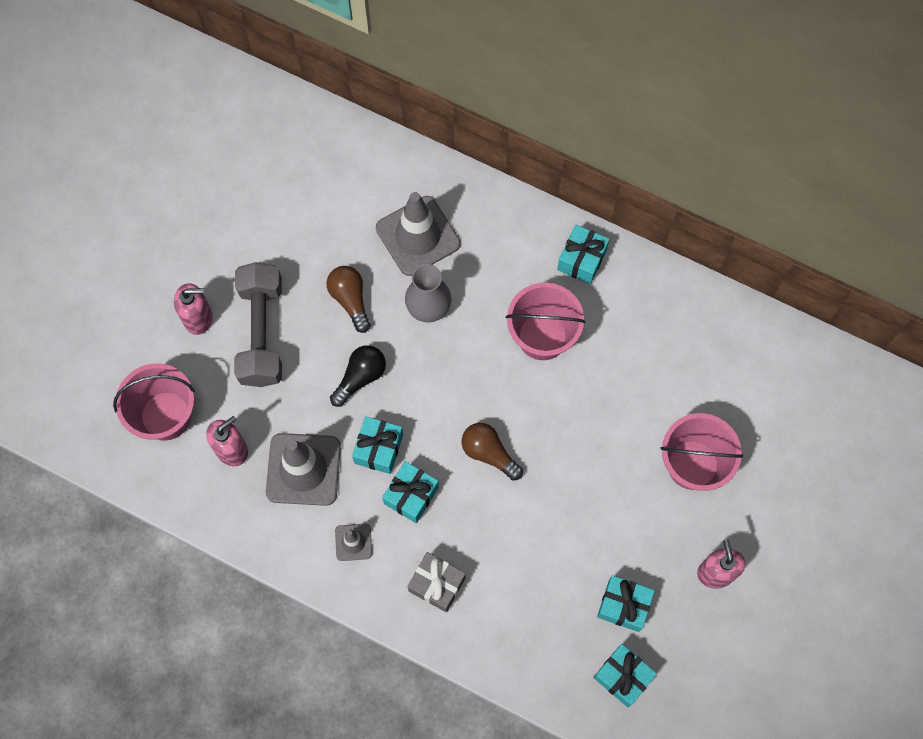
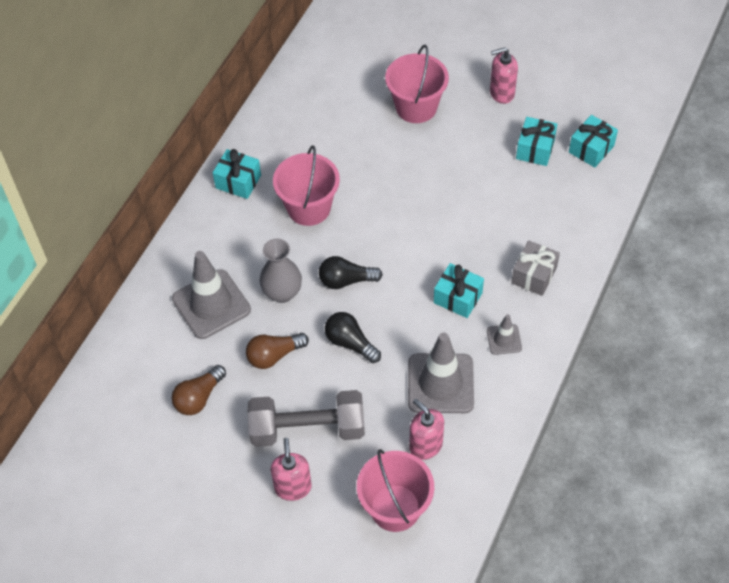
camera: 90 degrees left, 15 degrees down
turquoise gift [352,416,403,474] -> none
brown light bulb [462,423,523,481] -> brown light bulb moved to [172,365,226,415]
none -> black light bulb [319,256,383,289]

